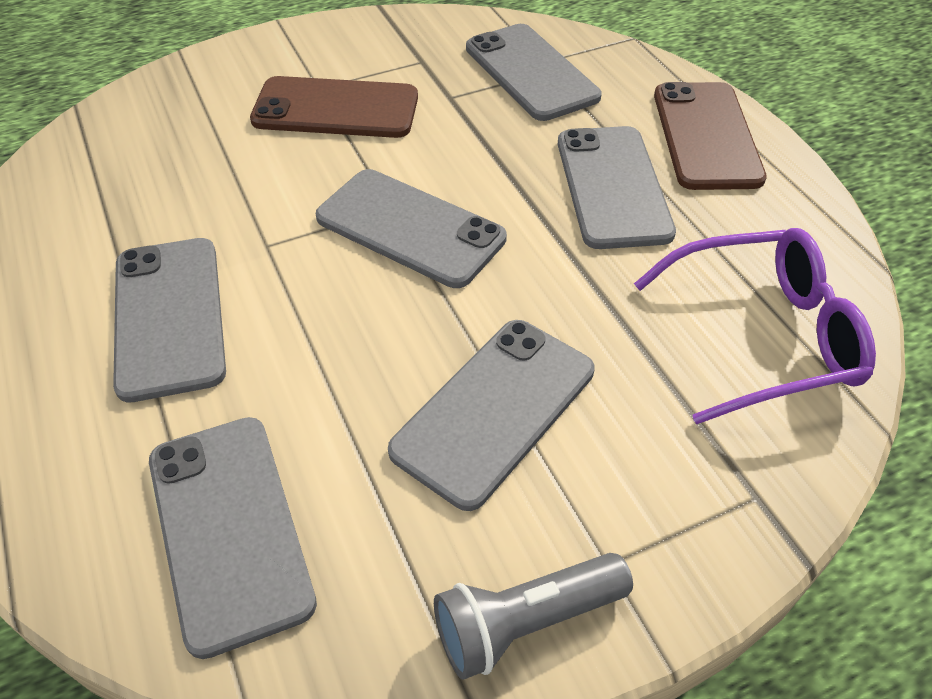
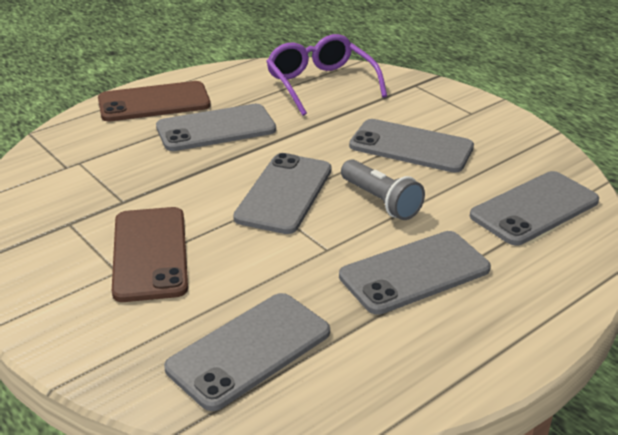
camera: 105 degrees left, 15 degrees down
grey flashlight [434,553,633,680] -> grey flashlight moved to [341,159,425,220]
grey phone [466,24,602,121] -> grey phone moved to [164,293,330,411]

